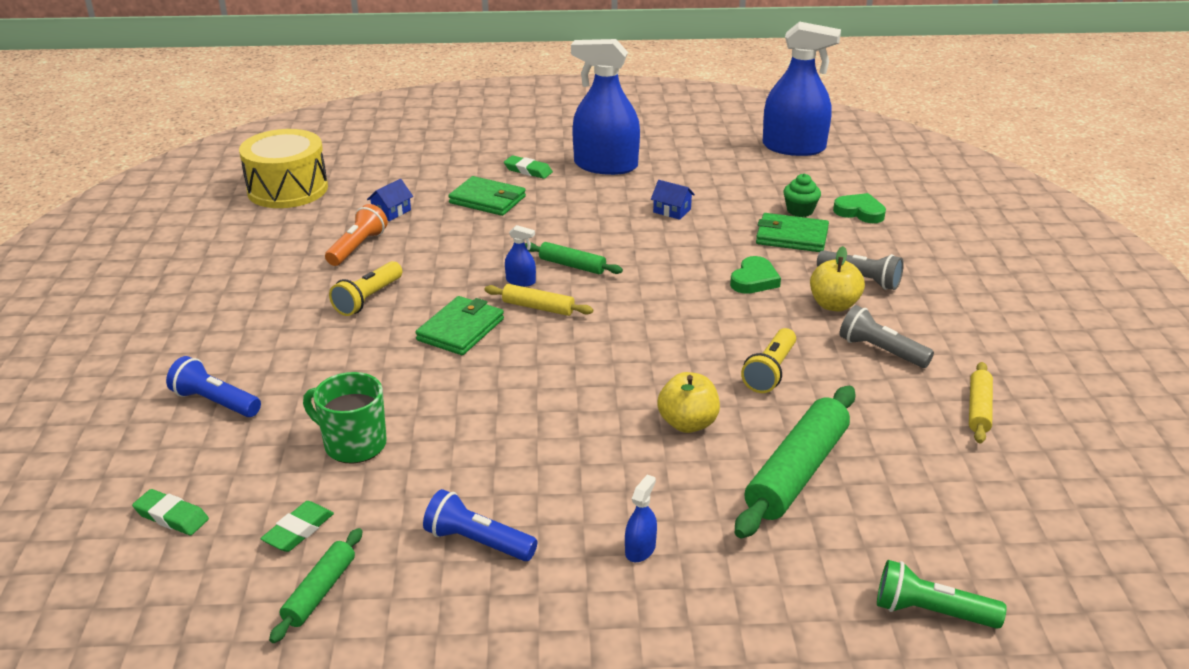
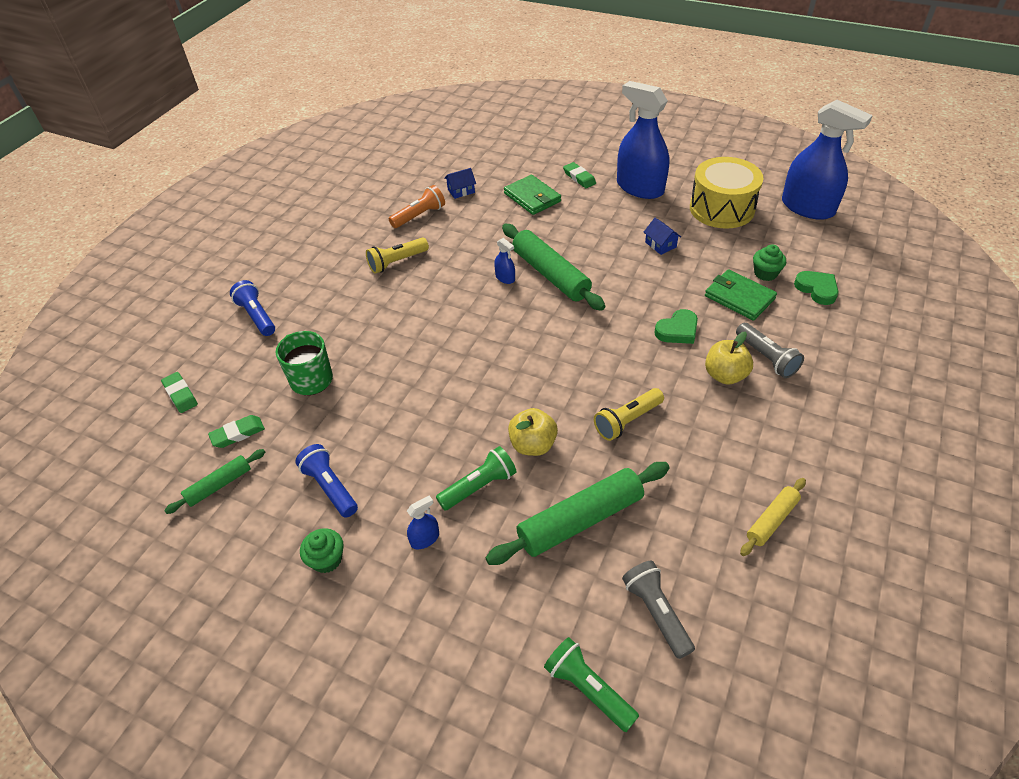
camera: 30 degrees right, 15 degrees up
yellow drum [239,129,328,208] -> yellow drum moved to [690,157,764,229]
green wallet [415,296,504,355] -> none
yellow rolling pin [484,284,593,316] -> none
green rolling pin [525,242,623,274] -> green rolling pin [502,224,605,311], size x1.85
grey flashlight [839,305,934,368] -> grey flashlight moved to [622,561,695,659]
none -> green cupcake [300,528,344,573]
none -> green flashlight [436,446,516,511]

